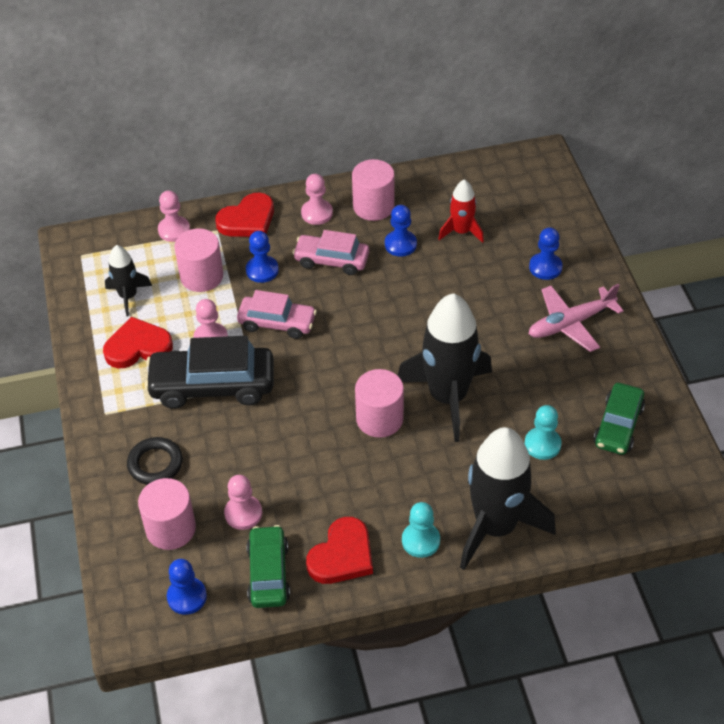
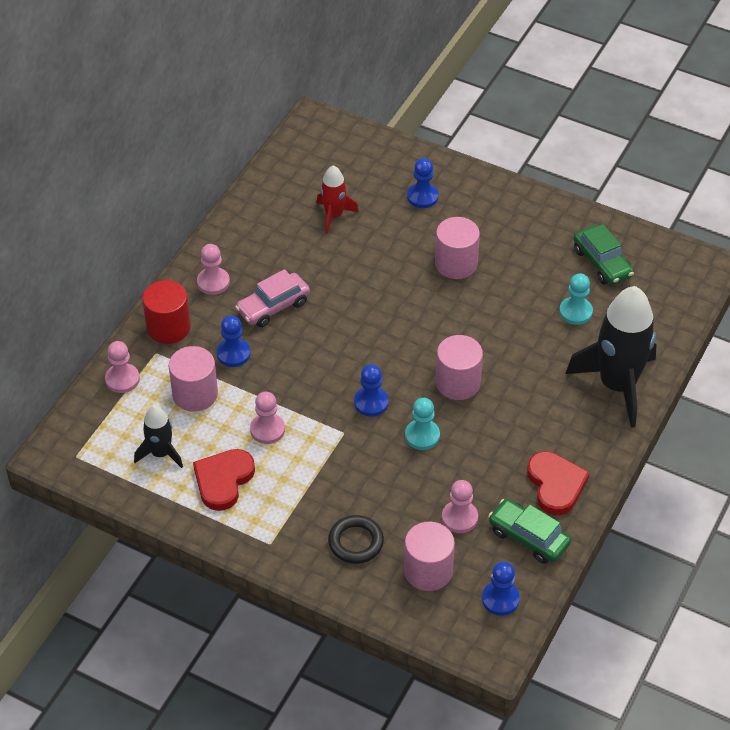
camera: 50 degrees left, 0 degrees up
black car [145,336,274,409] -> none
red heart [215,193,274,237] -> red cylinder [142,280,191,344]
pink car [237,290,317,339] -> none
pink cylinder [352,159,395,221] -> pink cylinder moved to [435,217,480,279]
blue pawn [385,205,417,257] -> blue pawn moved to [354,364,389,417]
black rocket [398,293,492,442] -> none
turquoise pawn [402,502,440,558] -> turquoise pawn moved to [405,398,440,450]
pink plane [529,284,624,352] -> none

